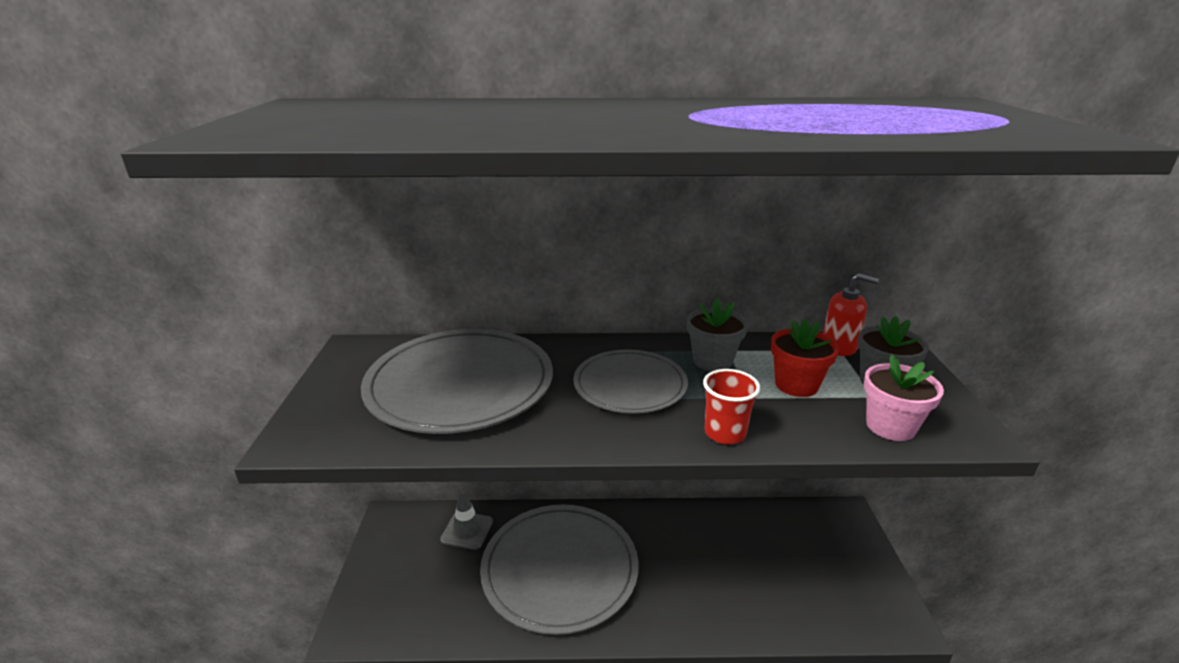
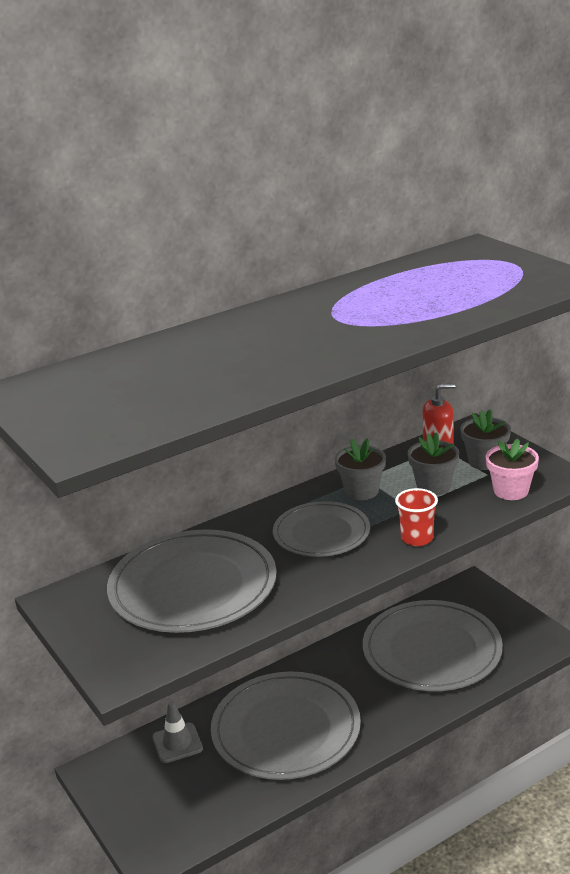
camera: 30 degrees left, 0 degrees up
red flower pot [771,318,839,397] -> grey flower pot [408,433,459,495]
none -> grey plate [363,600,503,691]

